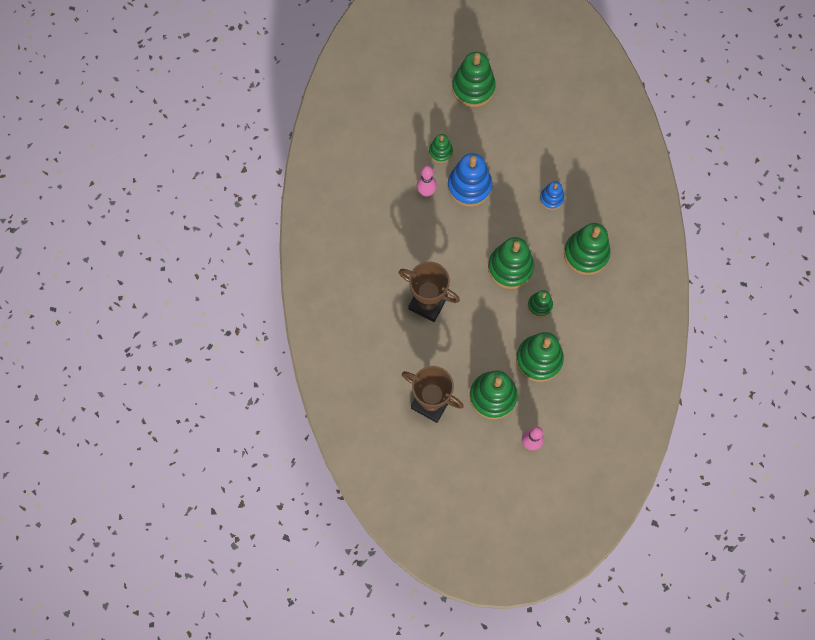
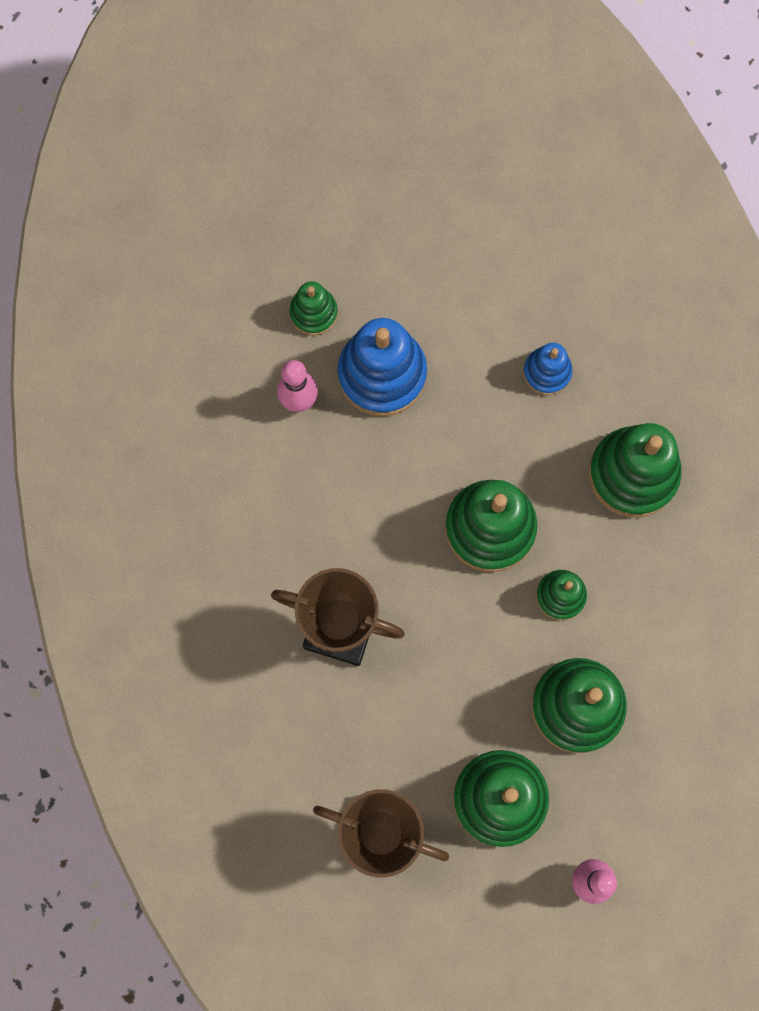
camera: 10 degrees left, 5 degrees up
green stacking toy [452,52,496,107] -> none

